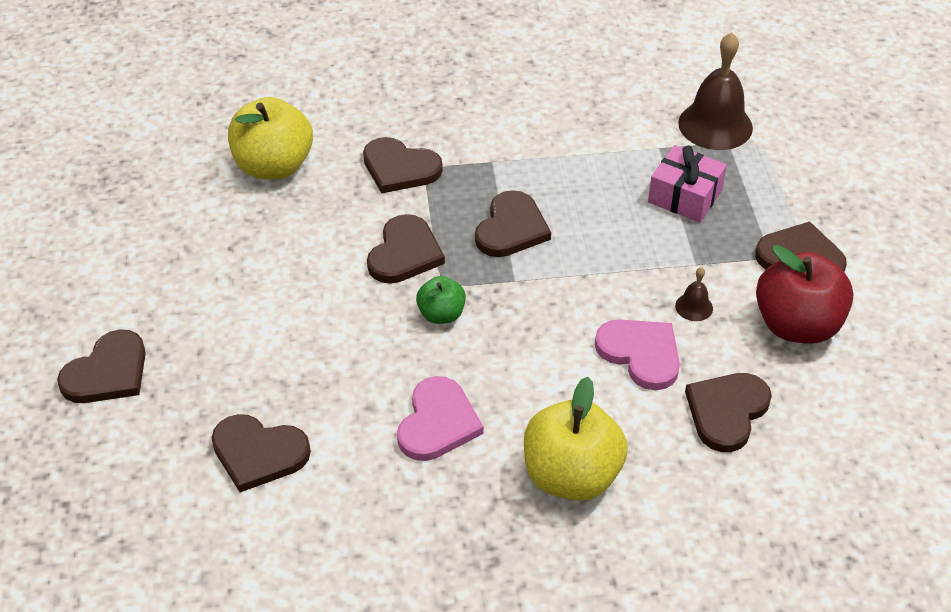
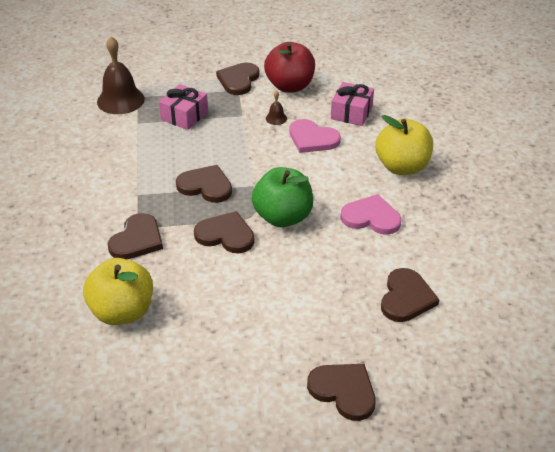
camera: 90 degrees left, 5 degrees down
green apple [416,276,466,324] -> green apple [252,167,313,227], size x1.88
pink heart [595,319,680,390] -> pink heart turned 105 degrees counterclockwise [289,119,341,153]
brown heart [685,373,772,452] -> pink gift [331,82,374,126]

